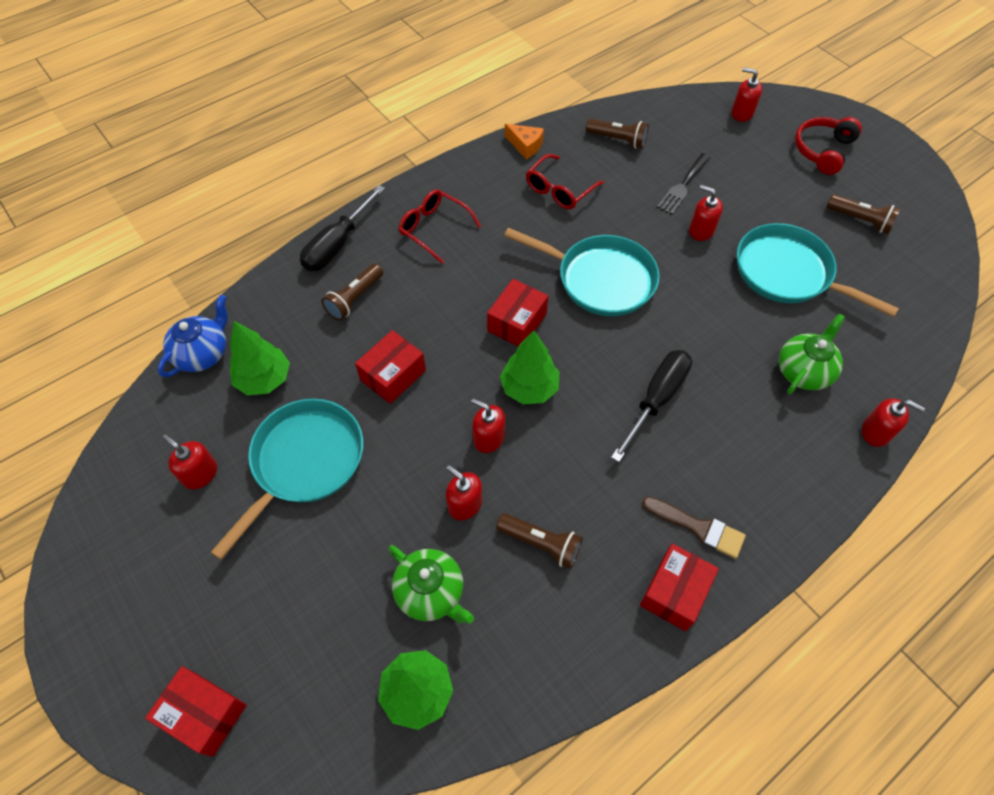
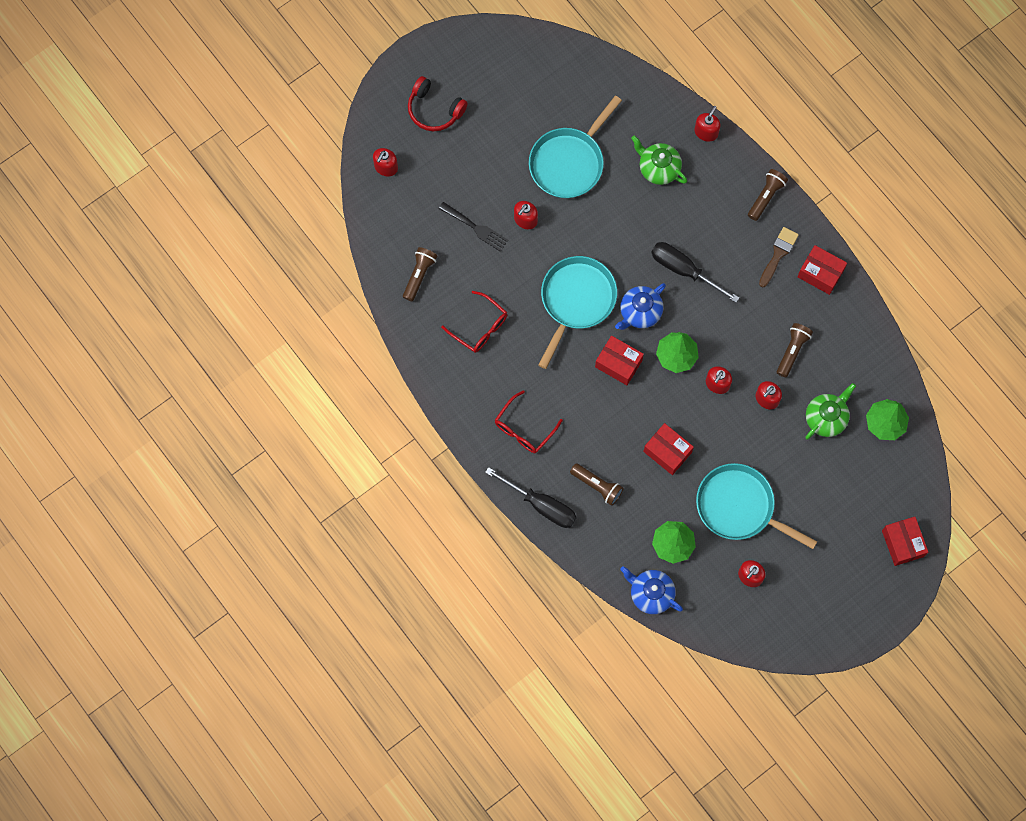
camera: 90 degrees left, 15 degrees up
red box [145,666,246,757] -> red box turned 45 degrees counterclockwise [882,517,928,566]
orange cheese [505,124,544,159] -> none
brown flashlight [827,194,901,234] -> brown flashlight moved to [748,169,788,221]
none -> blue teapot [615,283,666,330]

